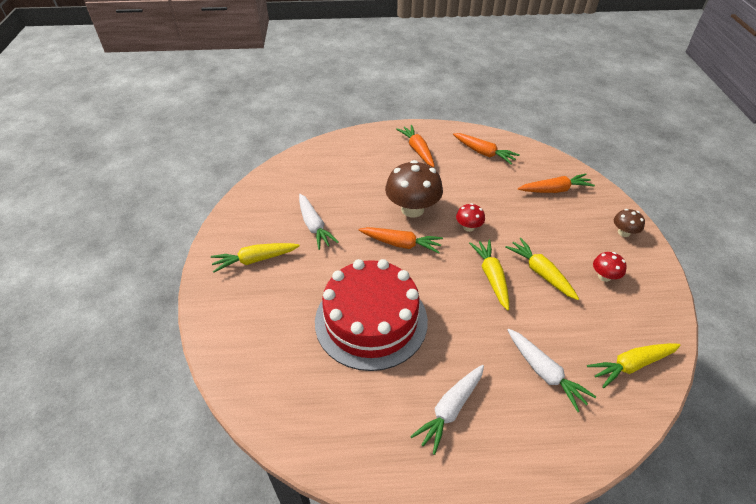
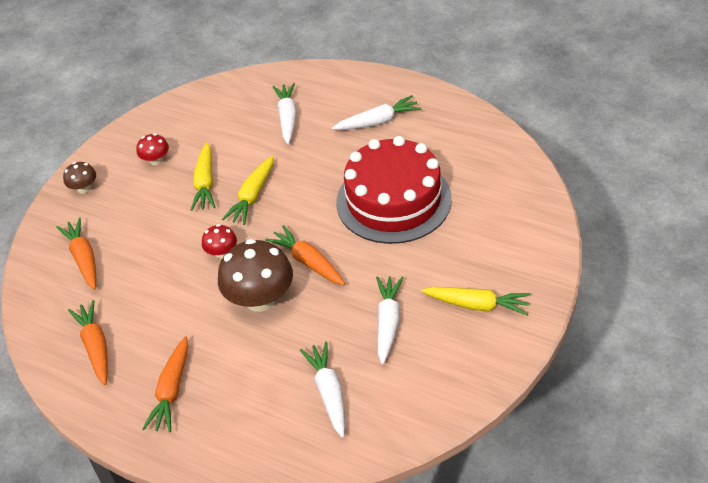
camera: 145 degrees left, 0 degrees up
orange carrot [518,173,595,193] -> orange carrot turned 45 degrees clockwise [56,218,96,290]
yellow carrot [587,343,681,388] -> none
none -> white carrot [300,342,345,438]

